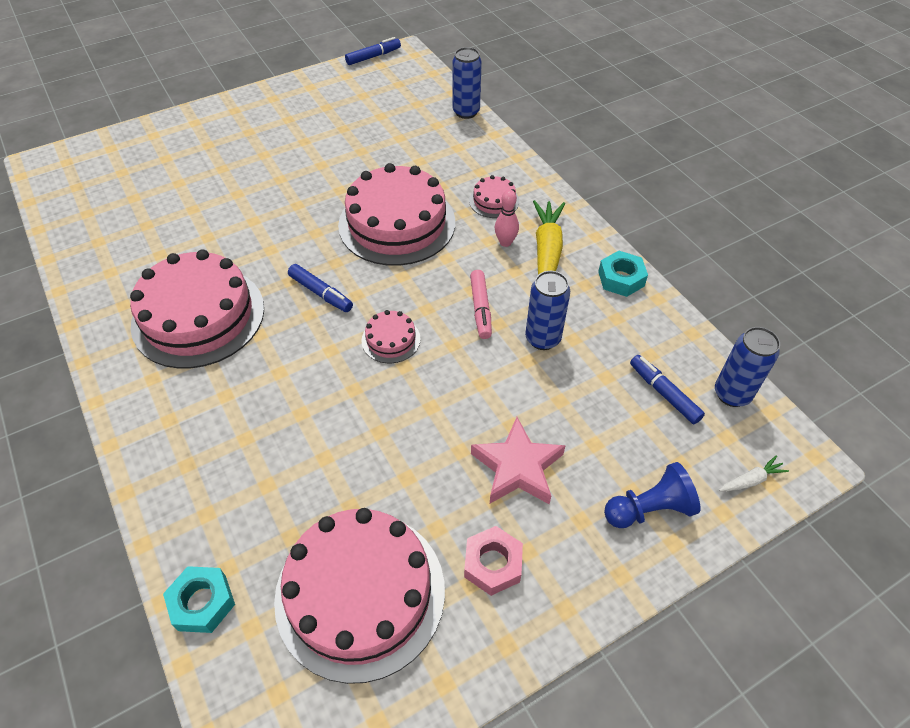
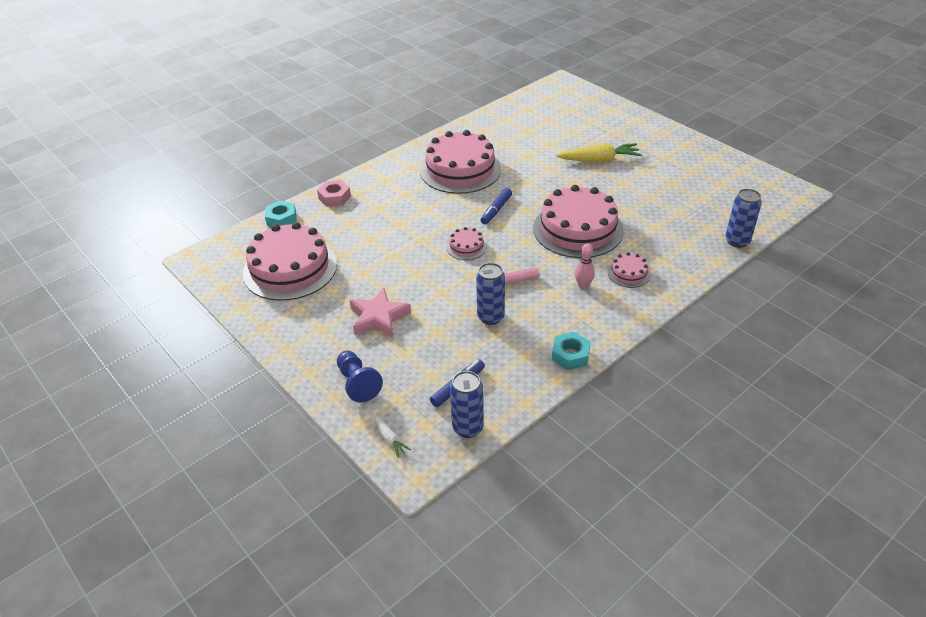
camera: 80 degrees right, 10 degrees down
blue marker [345,37,401,65] -> none
pink nut [464,526,523,596] -> pink nut moved to [317,180,351,207]
yellow carrot [533,200,565,275] -> yellow carrot moved to [556,143,642,162]

